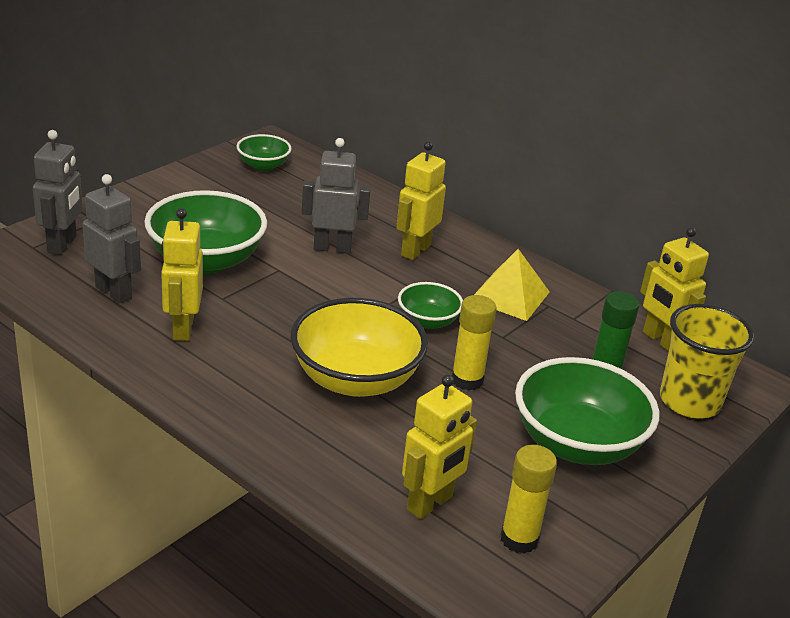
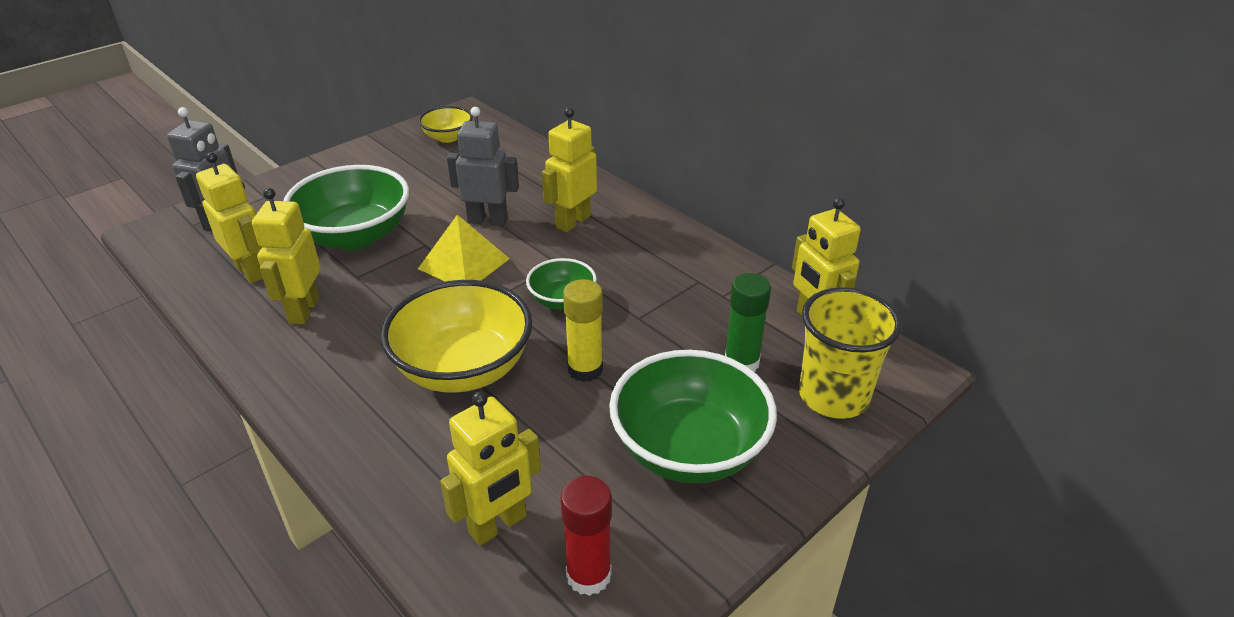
camera: 10 degrees right, 5 degrees up
grey robot [83,174,141,304] -> yellow robot [196,152,263,283]
green bowl [237,134,292,171] -> yellow bowl [418,106,473,143]
yellow pyramid [474,249,550,321] -> yellow pyramid moved to [418,215,510,282]
yellow glue stick [500,445,557,554] -> red glue stick [560,476,612,596]

